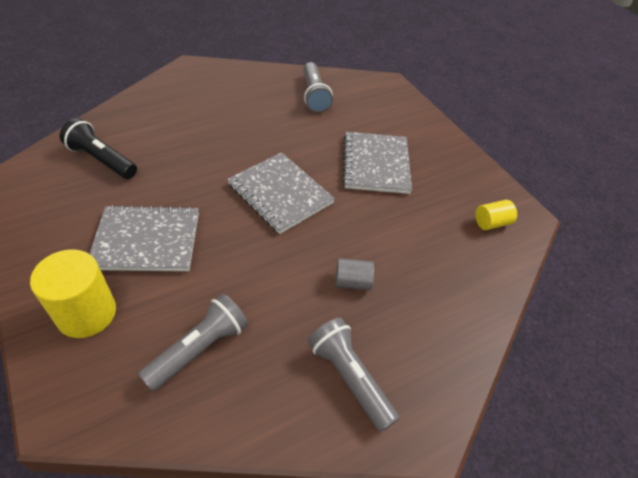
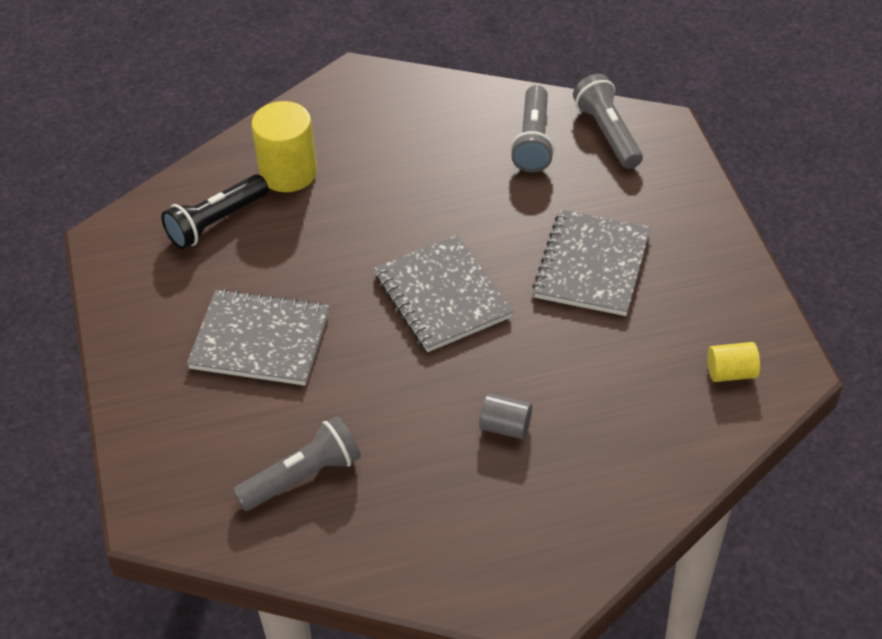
camera: 20 degrees right, 0 degrees up
yellow cylinder [30,249,116,338] -> yellow cylinder moved to [251,101,317,192]
black flashlight [60,118,137,179] -> black flashlight turned 90 degrees counterclockwise [161,174,269,249]
grey flashlight [308,318,399,432] -> grey flashlight moved to [573,74,643,169]

